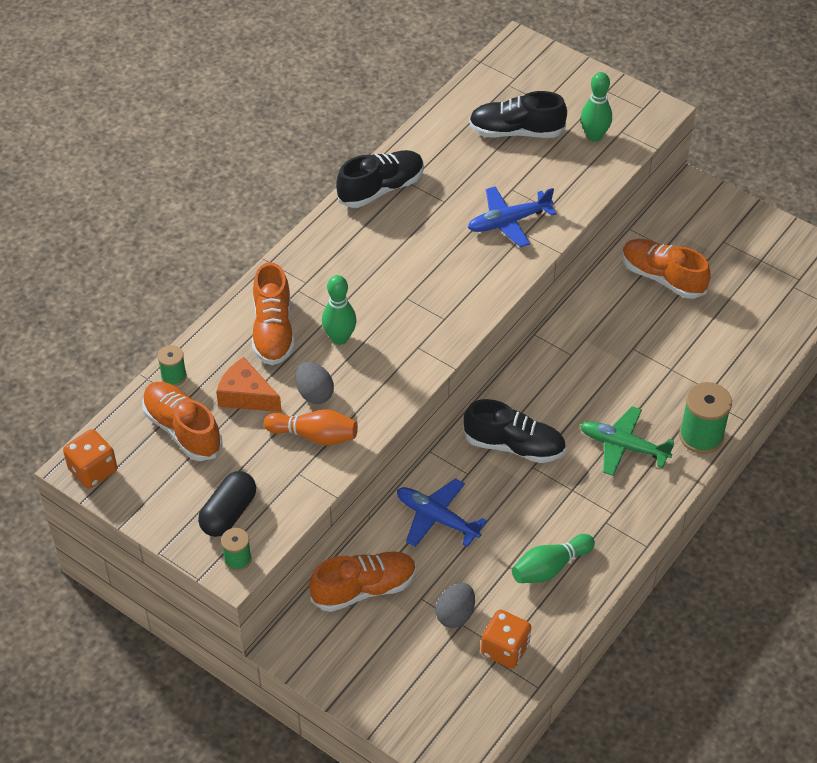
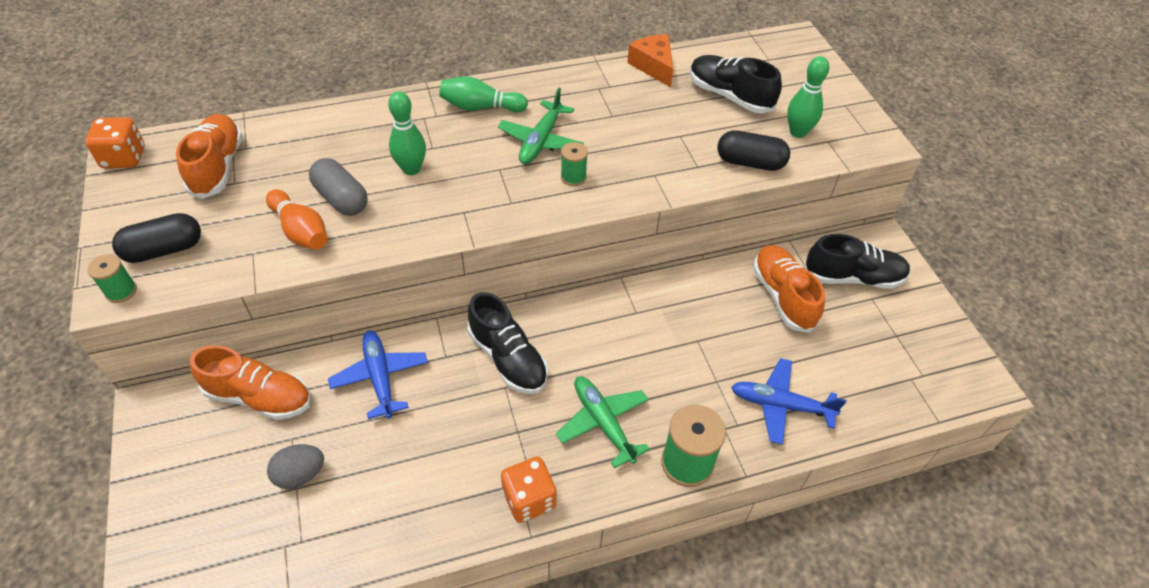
camera: 35 degrees right, 0 degrees up
green spool [157,345,187,386] -> green spool moved to [561,142,588,186]
orange cheese [216,357,282,412] -> orange cheese moved to [627,34,673,87]
orange shoe [252,262,295,365] -> none
grey egg [296,362,334,404] -> grey capsule [309,158,368,216]
black shoe [336,150,424,208] -> black shoe moved to [804,234,910,289]
blue plane [468,186,557,247] -> blue plane moved to [731,358,846,445]
orange dice [481,610,531,668] -> orange dice moved to [501,457,556,523]
green bowling pin [512,534,595,583] -> green bowling pin moved to [439,76,528,112]
none -> green plane [498,88,584,164]
none -> black capsule [717,130,790,171]

